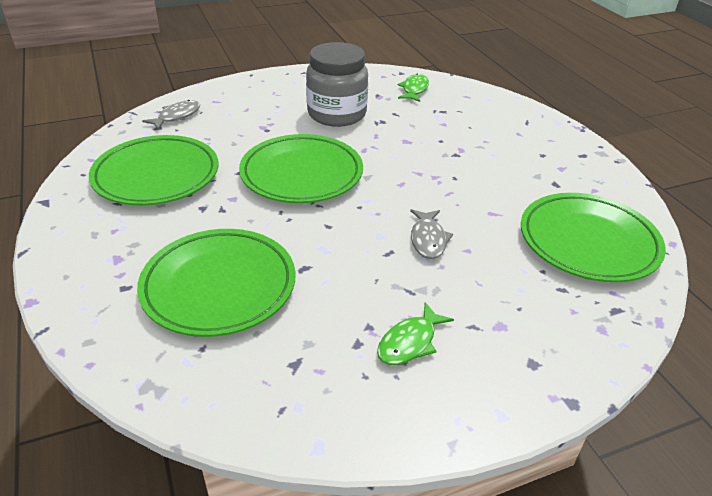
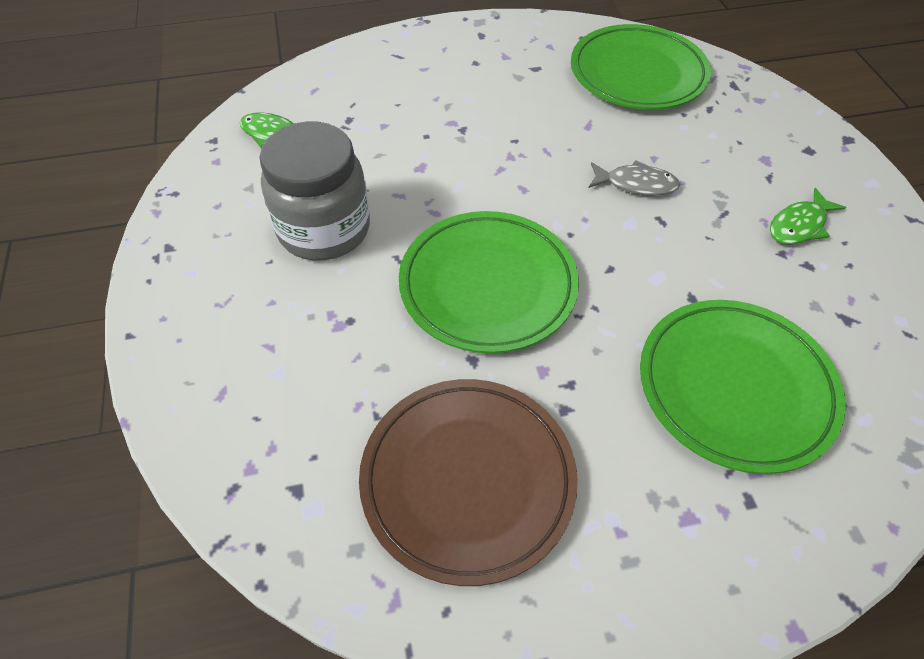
camera: 80 degrees left, 15 degrees up
green plate [89,135,218,205] -> brown plate [359,379,578,586]
grey fish [142,100,200,130] -> none
green fish [377,302,454,365] -> green fish turned 90 degrees clockwise [770,188,846,245]

